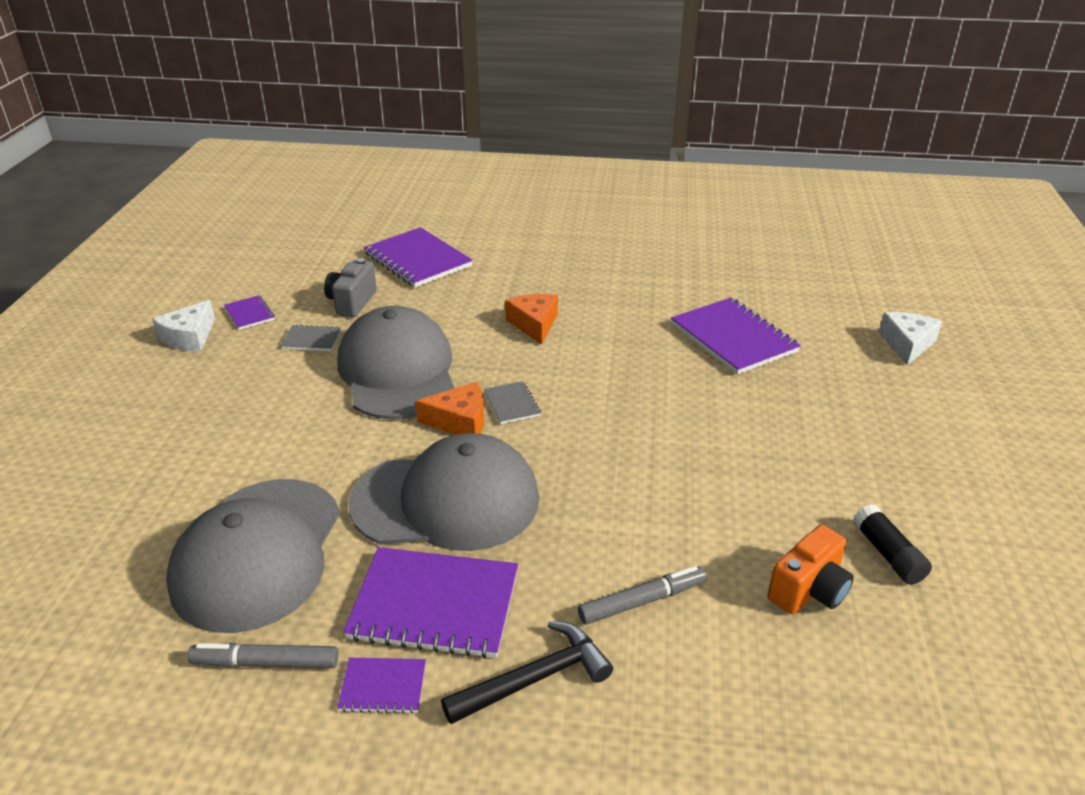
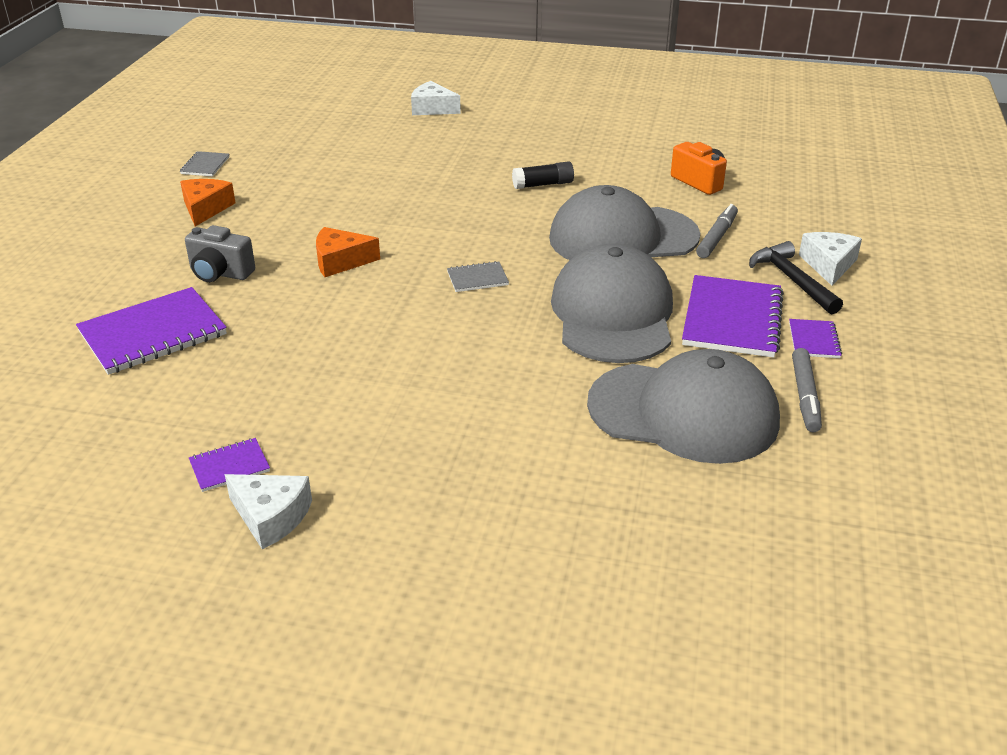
camera: 85 degrees left, 0 degrees up
grey notebook [281,325,341,351] -> grey notebook moved to [180,151,230,177]
grey camera [324,258,377,317] -> grey camera moved to [185,225,255,282]
grey cap [337,306,454,420] -> grey cap moved to [549,185,700,260]
orange cheese [415,382,484,435] -> orange cheese moved to [180,179,236,226]
grey marker [578,566,706,625] -> grey marker turned 45 degrees clockwise [696,204,738,258]
purple notebook [671,298,801,375] -> none
black glue stick [853,504,932,585] -> black glue stick moved to [512,161,574,189]
none -> white cheese [799,232,862,286]

